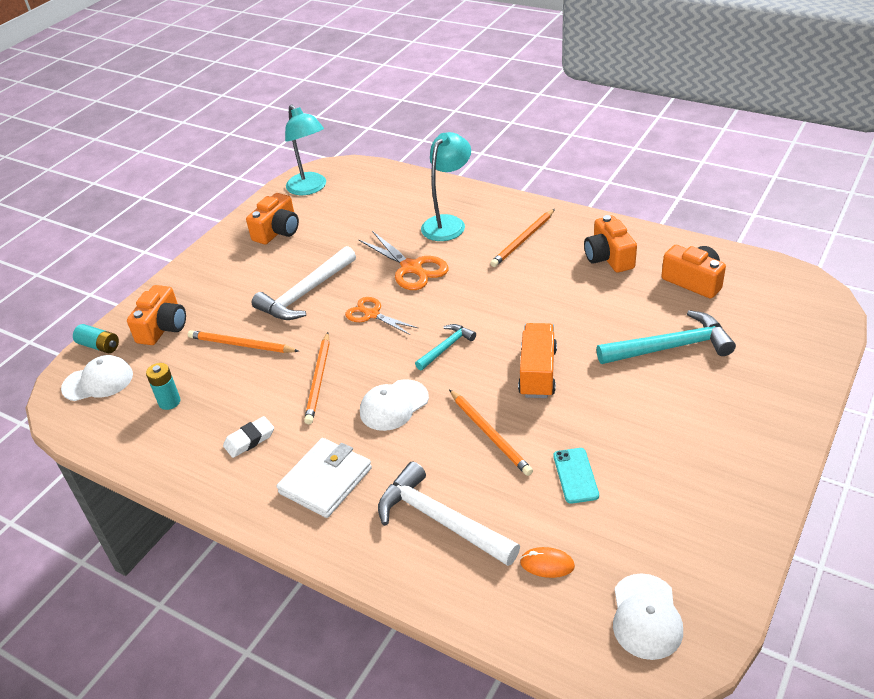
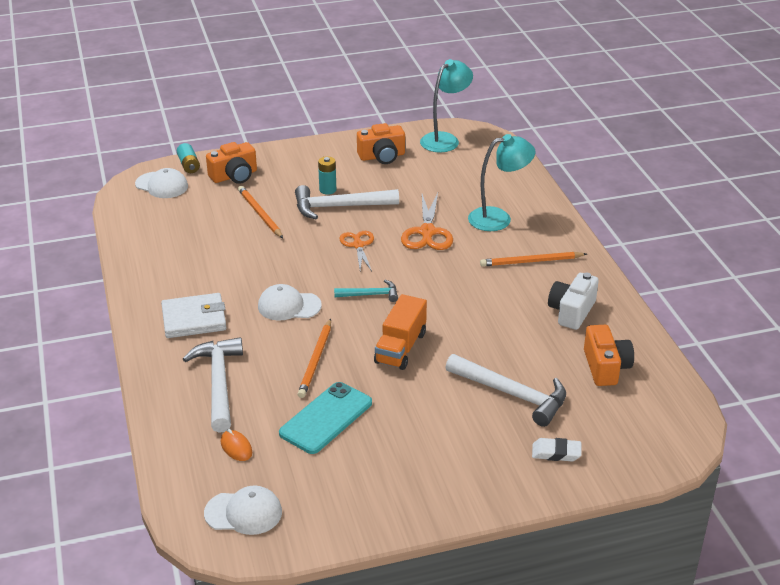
camera: 40 degrees right, 5 degrees down
turquoise battery [146,363,181,410] -> turquoise battery moved to [318,156,336,194]
white eraser [223,416,274,458] -> white eraser moved to [532,438,581,461]
turquoise lamp [285,104,326,195] -> turquoise lamp turned 150 degrees counterclockwise [420,59,473,152]
orange pencil [304,332,330,424] -> none
orange truck [518,323,557,398] -> orange truck turned 150 degrees clockwise [374,294,427,370]
turquoise phone [553,448,599,504] -> turquoise phone [279,382,372,454], size x1.68
orange camera [584,215,637,273] -> white camera [548,272,599,330]
turquoise hammer [596,310,736,364] -> white hammer [445,354,566,427]
white cap [613,573,683,660] -> white cap turned 135 degrees counterclockwise [204,486,282,535]

